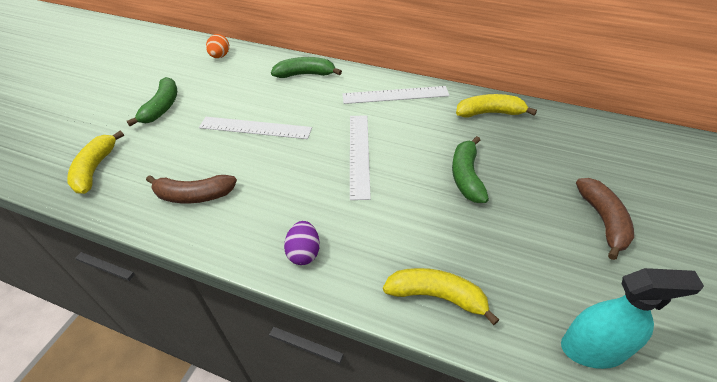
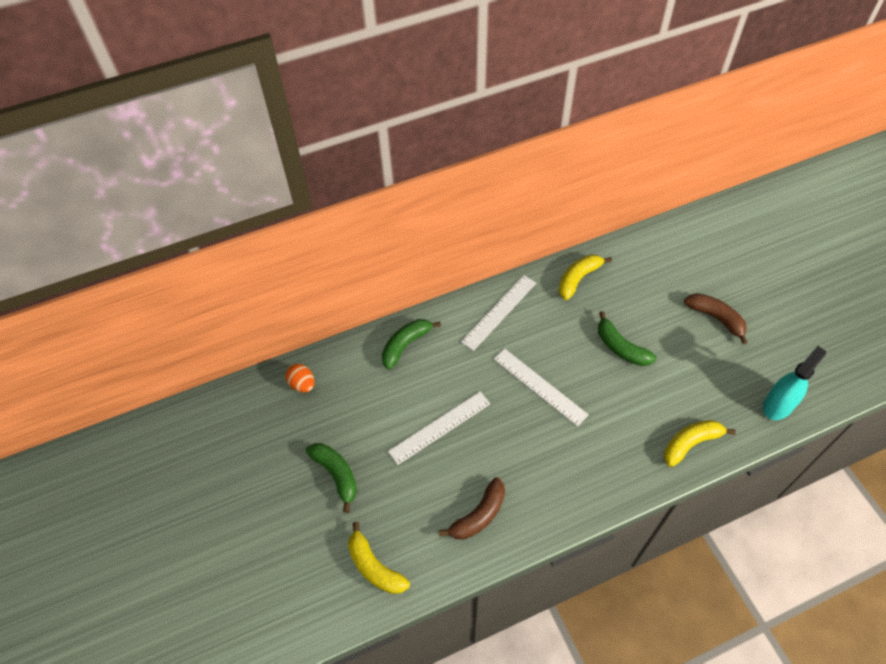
camera: 45 degrees left, 10 degrees up
purple egg [284,221,320,265] -> none

